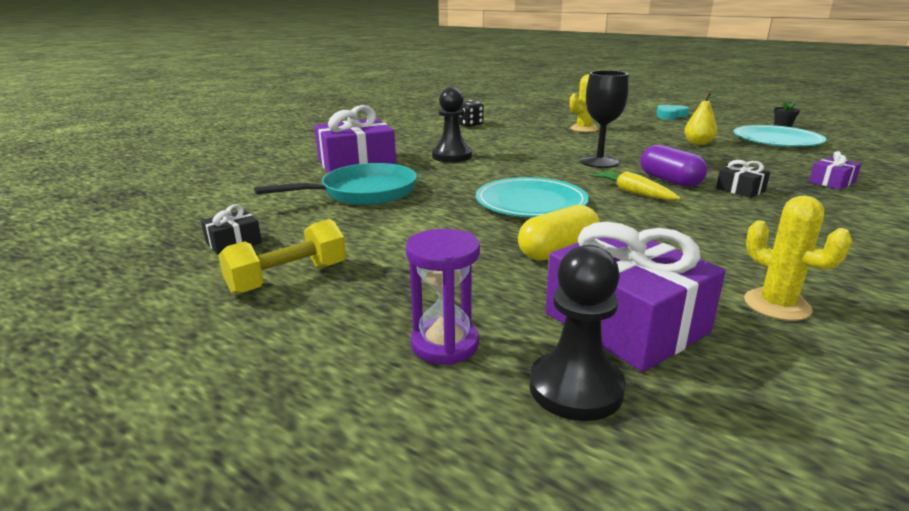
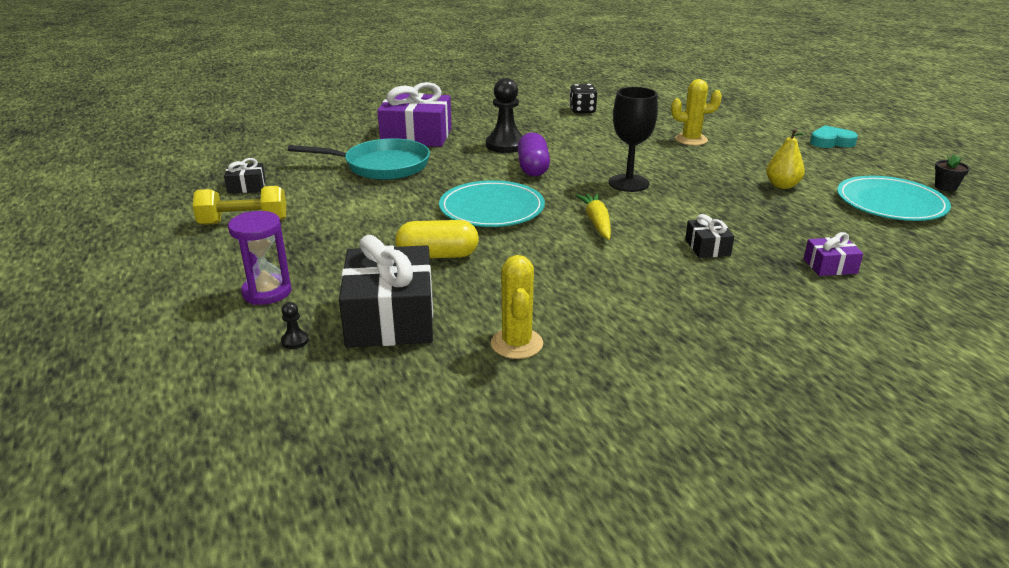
camera: 30 degrees right, 5 degrees up
black pawn [530,245,626,421] -> black pawn [281,302,309,349], size x0.42
purple gift [546,222,725,372] -> black gift [339,235,433,347]
purple capsule [640,145,707,187] -> purple capsule moved to [517,132,550,177]

